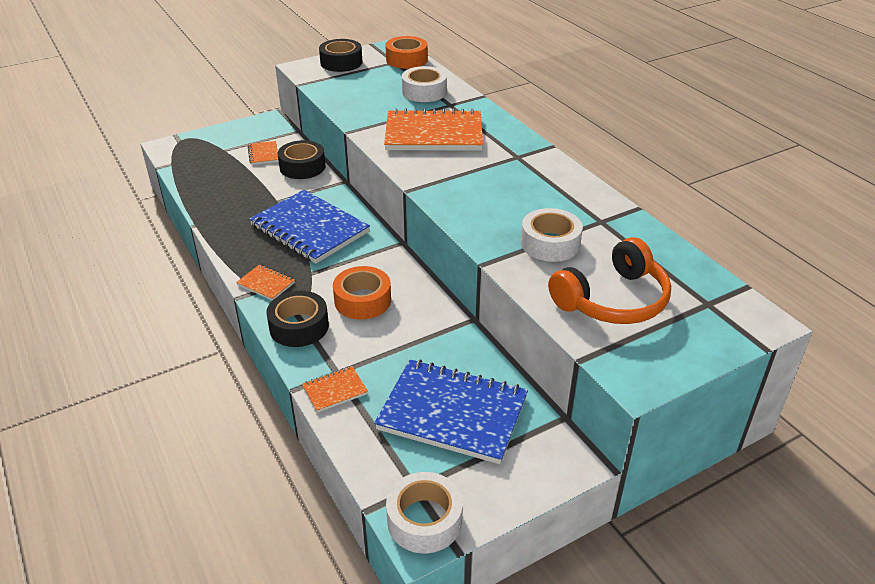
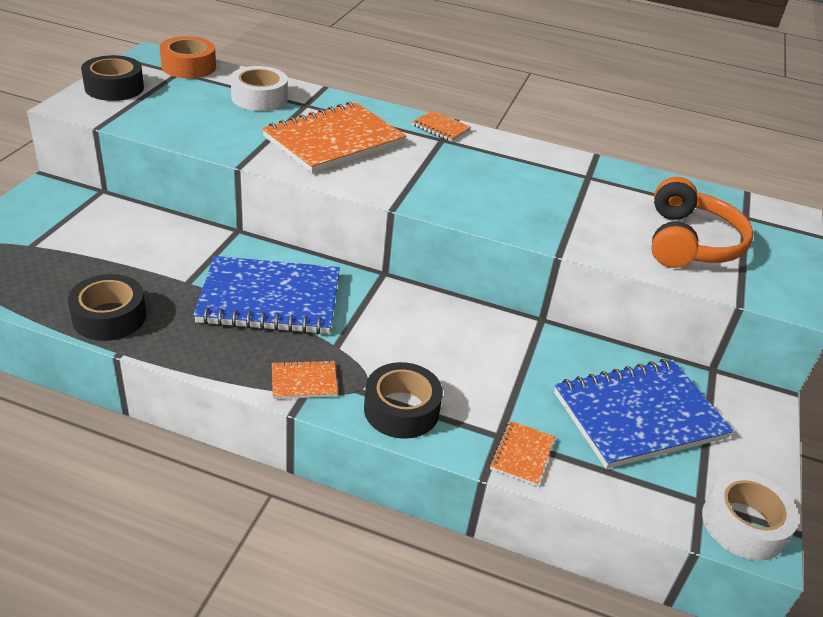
camera: 45 degrees left, 0 degrees up
orange notebook [248,141,279,165] -> orange notebook moved to [412,111,471,142]
black tape [278,140,325,179] -> black tape moved to [68,274,146,341]
orange tape [333,266,391,319] -> none
white tape [521,208,583,262] -> none

